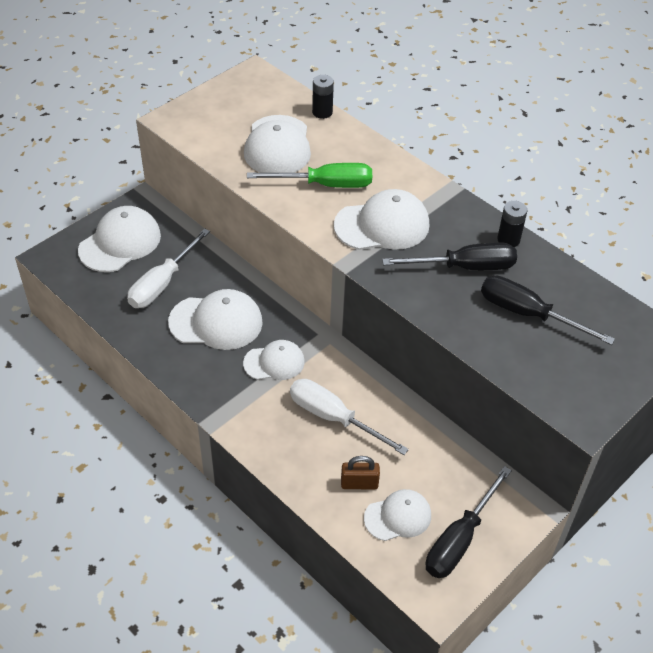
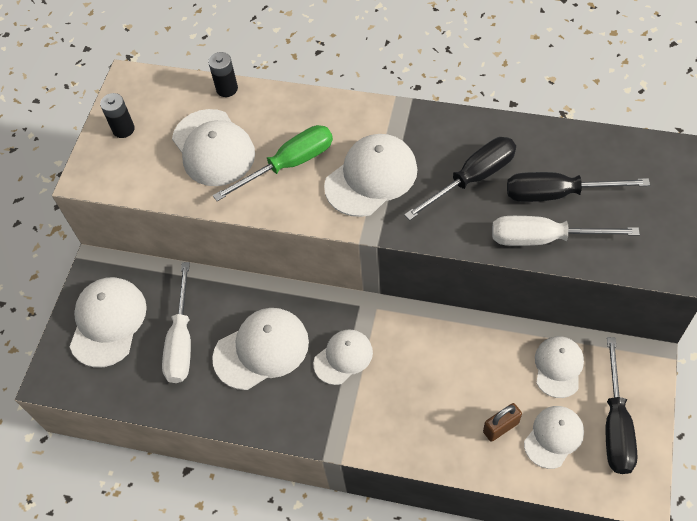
camera: 25 degrees left, 10 degrees up
white screwdriver [290,379,409,455] -> white screwdriver moved to [492,216,640,246]
black battery [497,201,527,247] -> black battery moved to [100,93,135,138]
none -> white cap [535,336,584,398]

